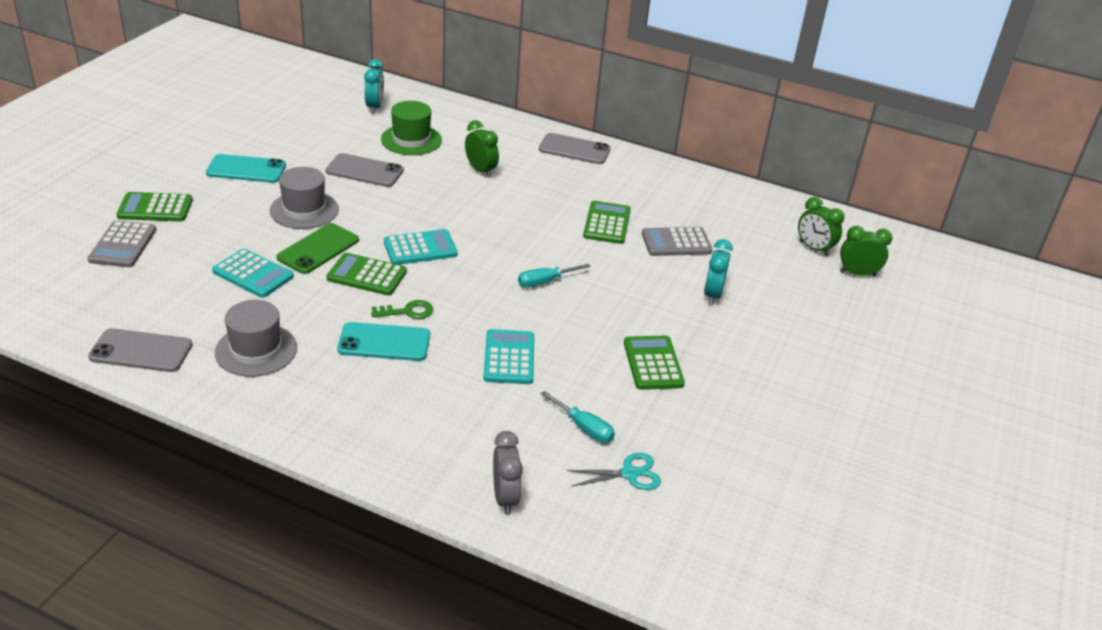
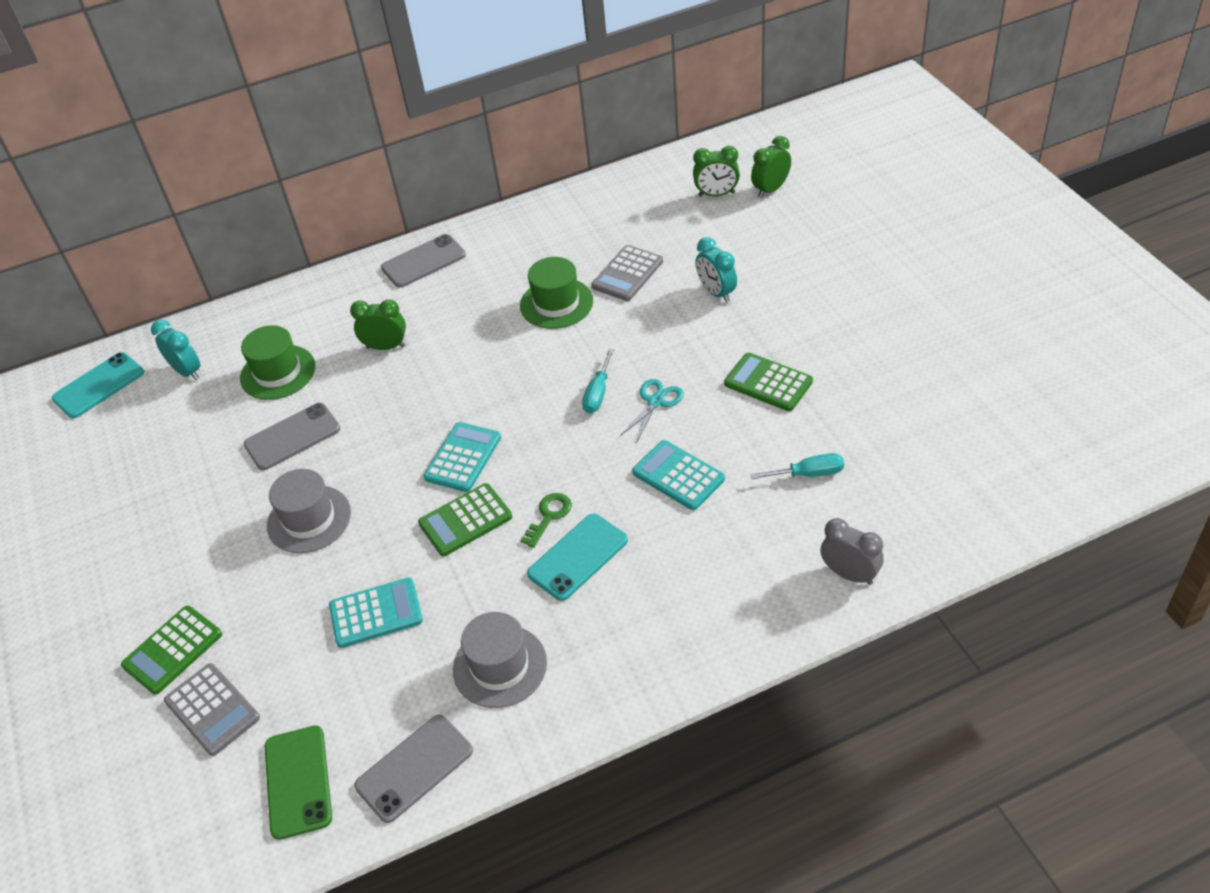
camera: 40 degrees left, 10 degrees up
turquoise phone [206,154,286,183] -> turquoise phone moved to [52,352,144,418]
green phone [277,223,359,274] -> green phone moved to [265,725,332,840]
turquoise scissors [567,453,661,490] -> turquoise scissors moved to [620,379,684,443]
green calculator [583,201,631,244] -> green hat [520,257,593,329]

